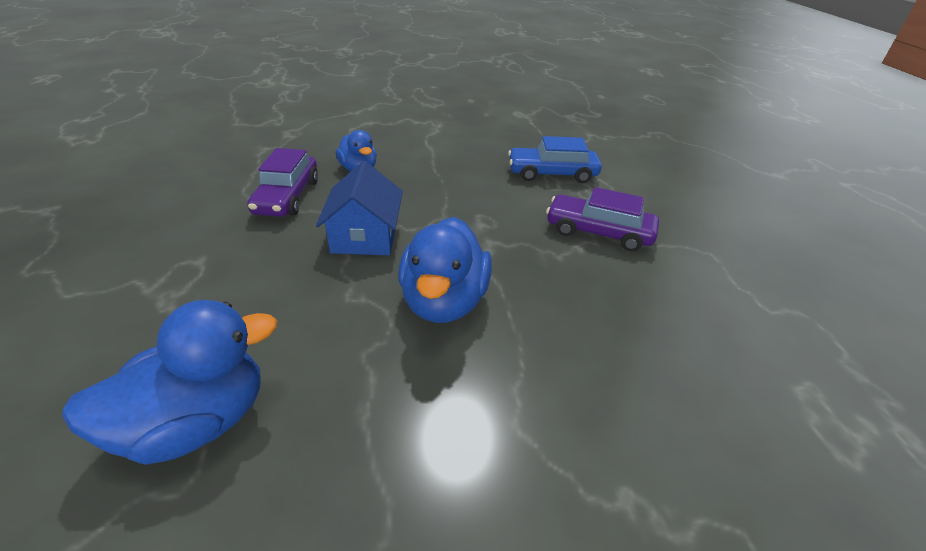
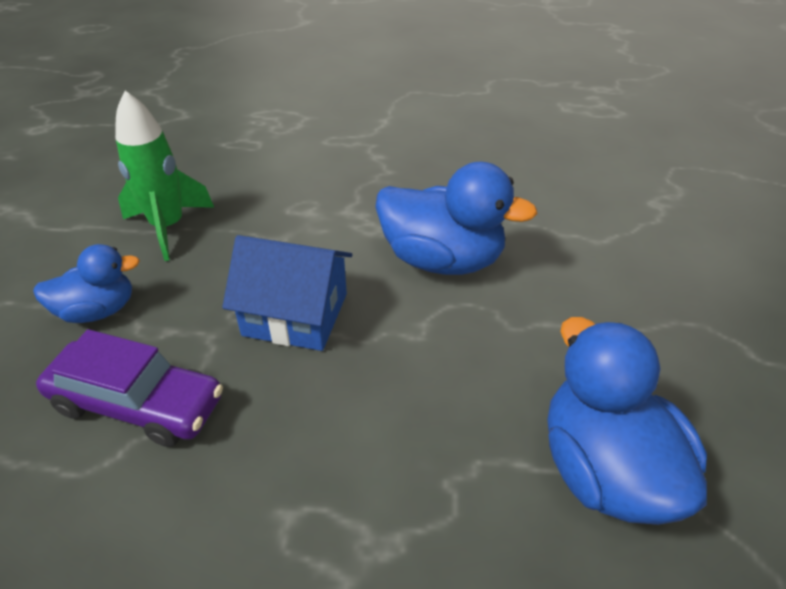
camera: 75 degrees left, 5 degrees up
blue car [508,136,602,183] -> none
purple car [546,187,659,252] -> none
none -> green rocket [115,91,214,261]

